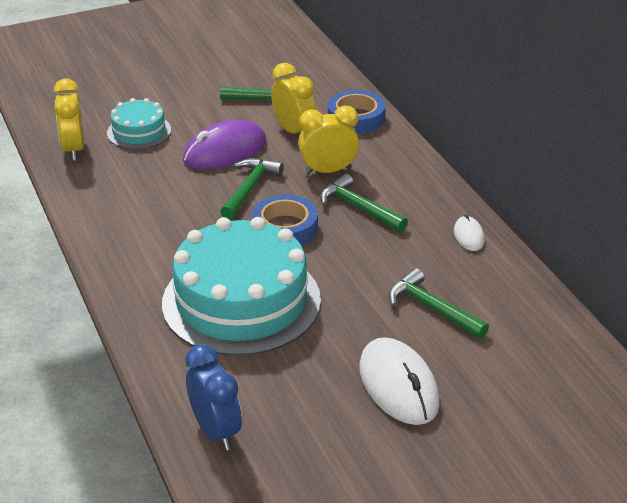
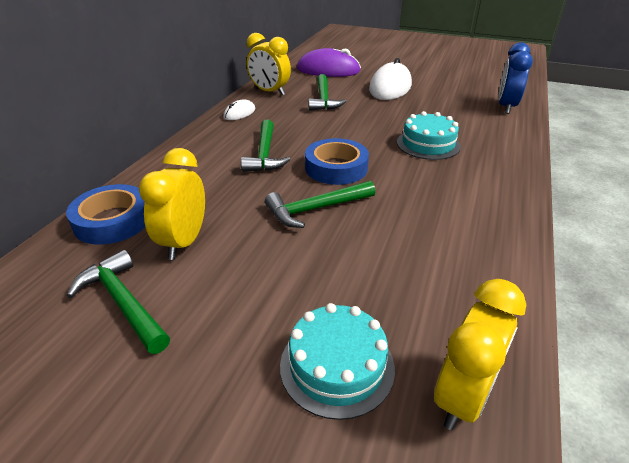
camera: 135 degrees left, 0 degrees up
turquoise cake [162,217,321,356] -> turquoise cake [397,111,461,160], size x0.49
purple mouse [183,120,266,169] -> purple mouse moved to [297,48,361,77]
yellow clock [298,105,359,175] -> yellow clock moved to [247,33,291,95]

